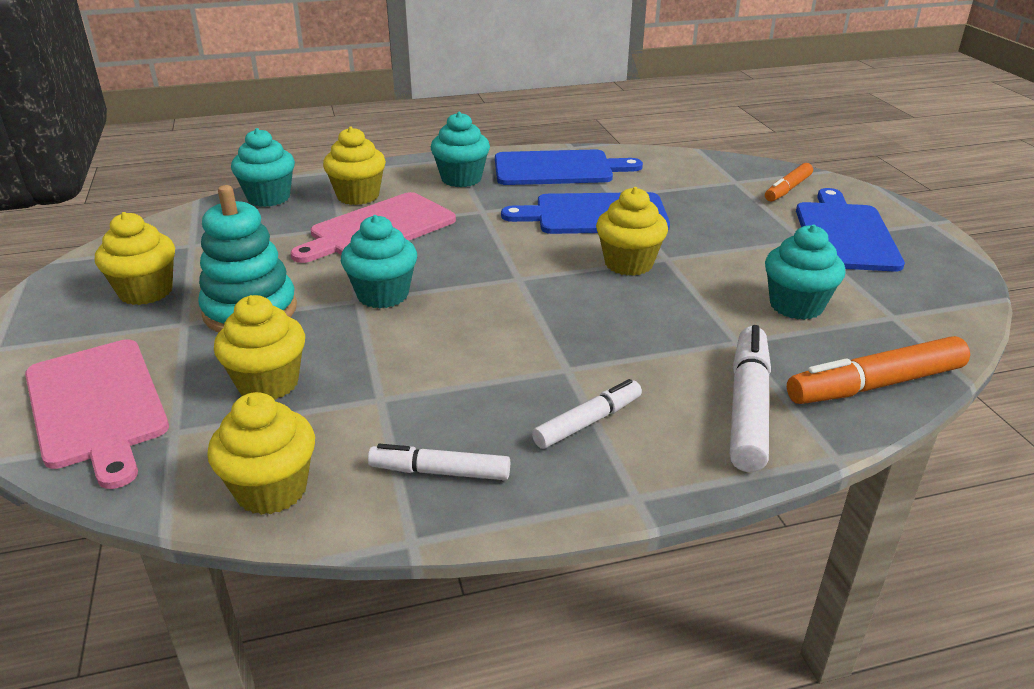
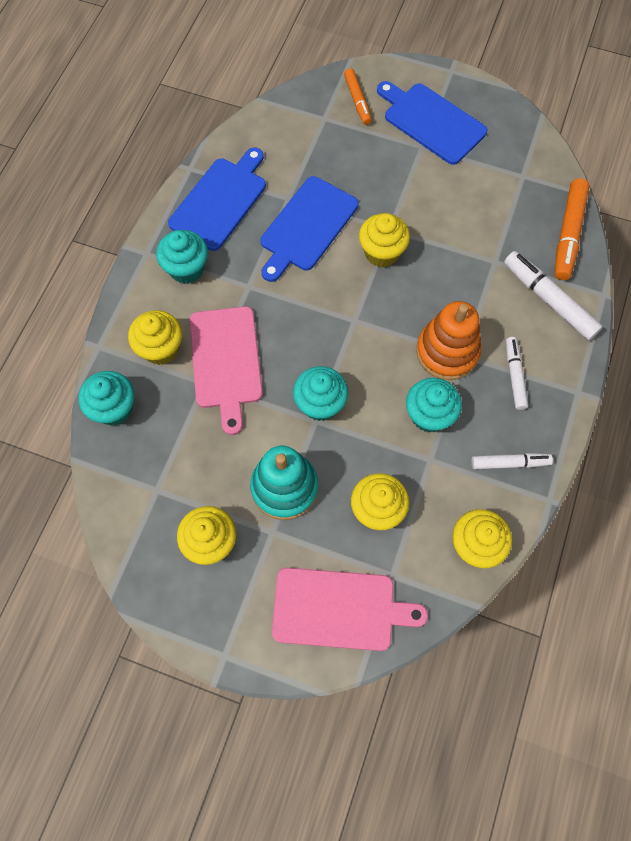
camera: 55 degrees left, 35 degrees up
white marker [368,444,510,480] -> white marker turned 135 degrees counterclockwise [471,453,553,469]
turquoise cupcake [765,225,846,320] -> turquoise cupcake moved to [406,378,462,433]
none -> orange stacking toy [416,301,481,380]

